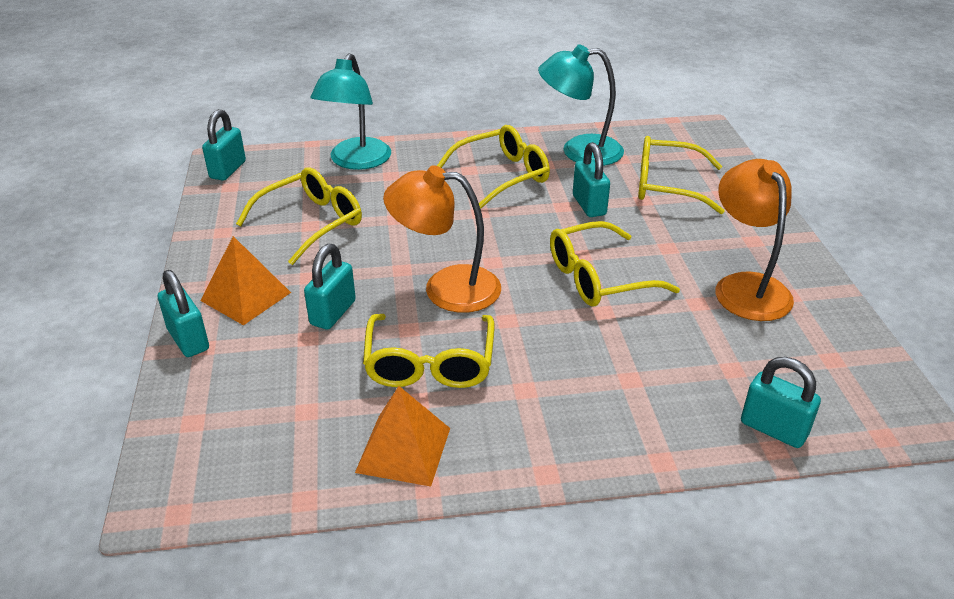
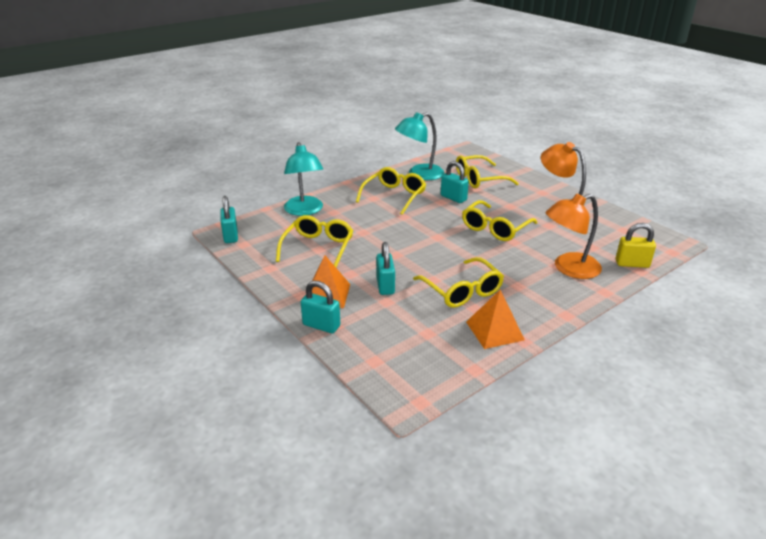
camera: 30 degrees left, 5 degrees down
orange lamp [383,165,501,313] -> orange lamp moved to [545,194,602,279]
turquoise padlock [741,357,821,448] -> yellow padlock [616,223,656,268]

